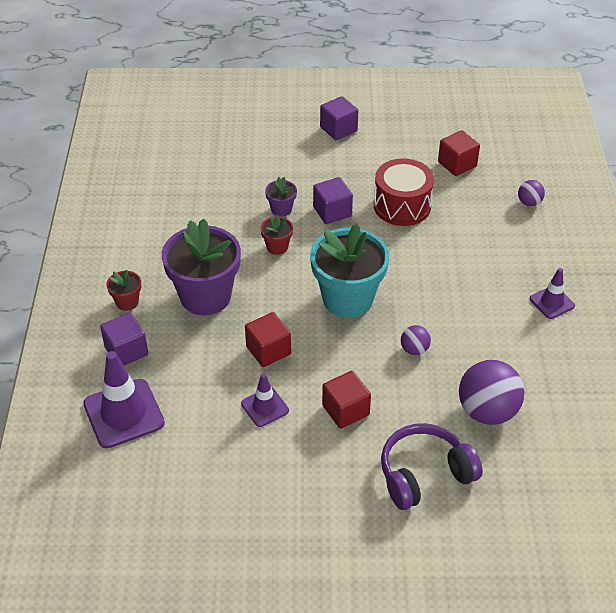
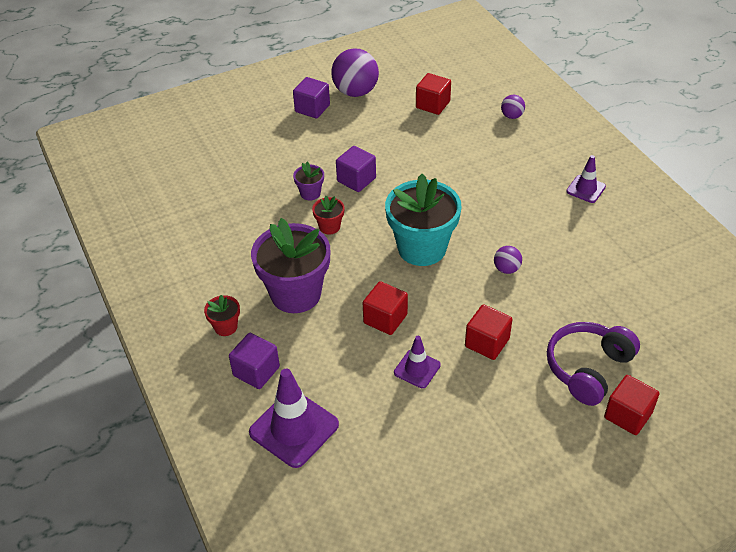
camera: 25 degrees left, 0 degrees up
red drum [374,158,434,226] -> none
purple ball [459,360,525,425] -> purple ball moved to [331,48,379,97]
none -> red cube [604,375,660,435]

